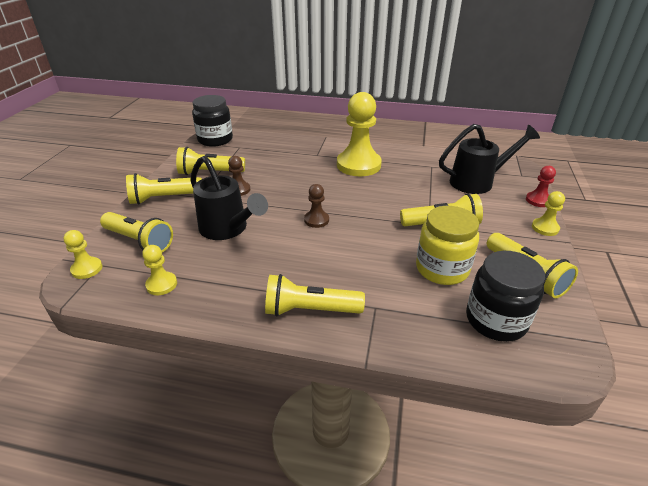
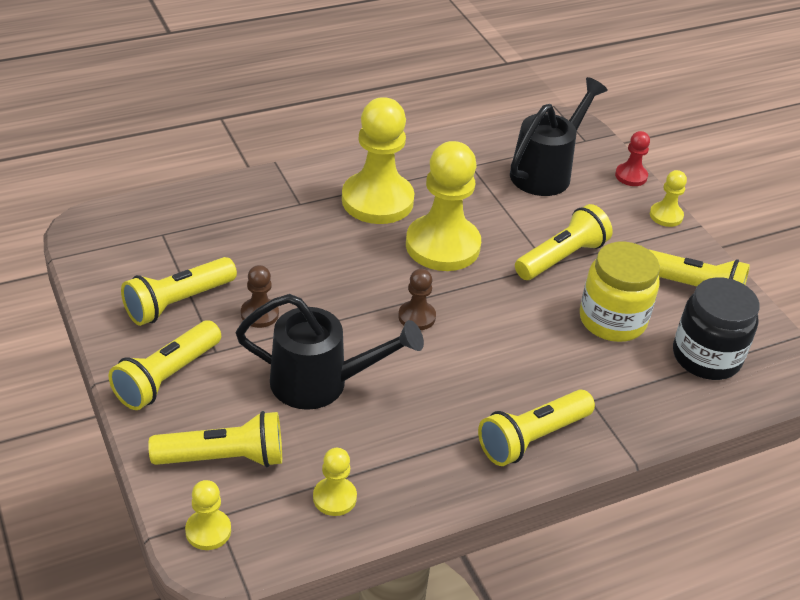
camera: 40 degrees left, 5 degrees up
black jar [192,95,233,147] -> none
none -> yellow pawn [406,141,481,271]

